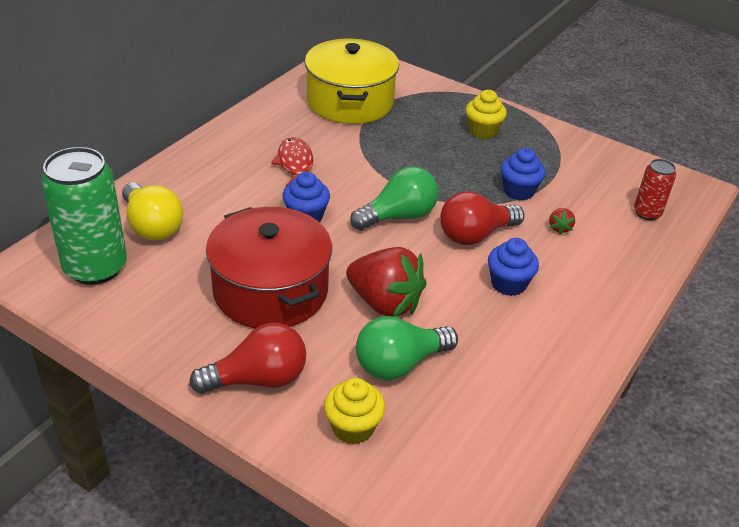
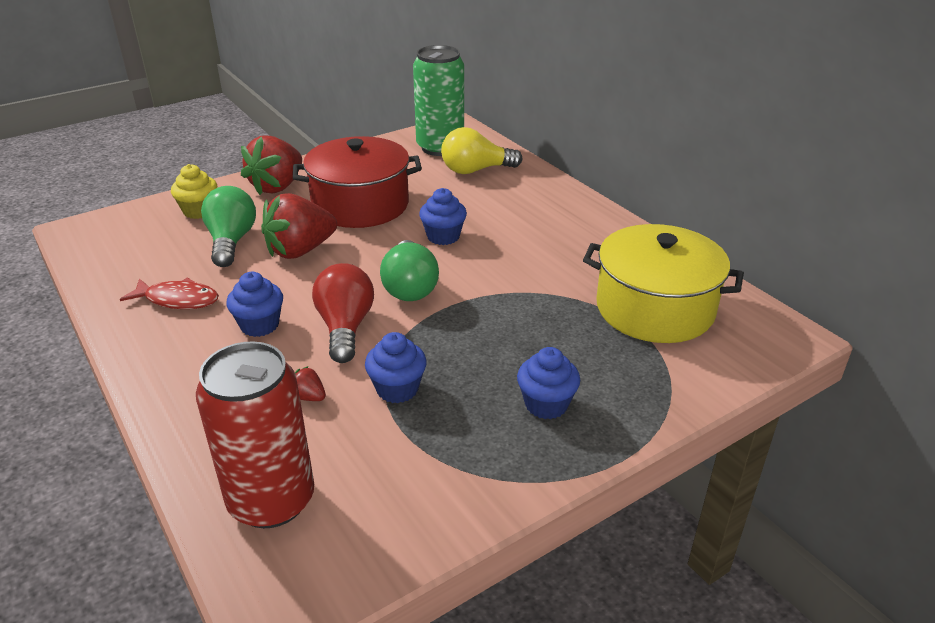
camera: 115 degrees right, 5 degrees down
red light bulb [189,323,306,394] -> red strawberry [241,135,302,195]
red fish [271,137,313,186] -> red fish moved to [120,278,219,309]
yellow cupcake [466,90,507,139] -> blue cupcake [517,347,580,419]
red can [634,159,676,220] -> red can [196,341,314,528], size x1.94

